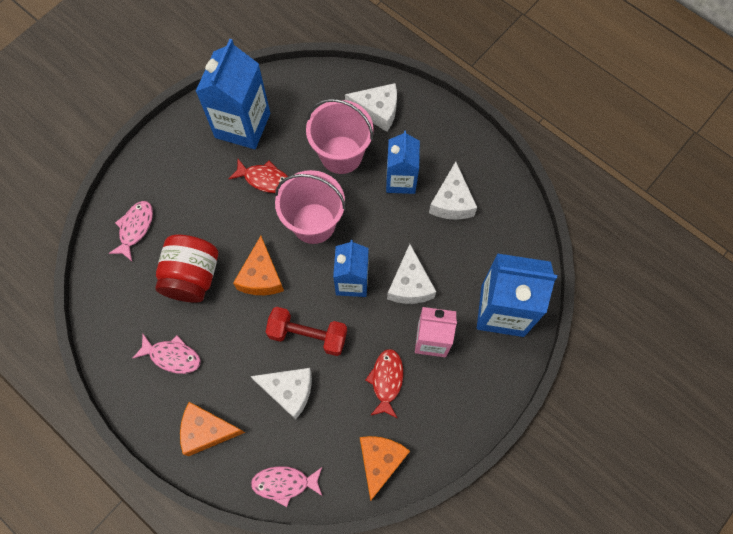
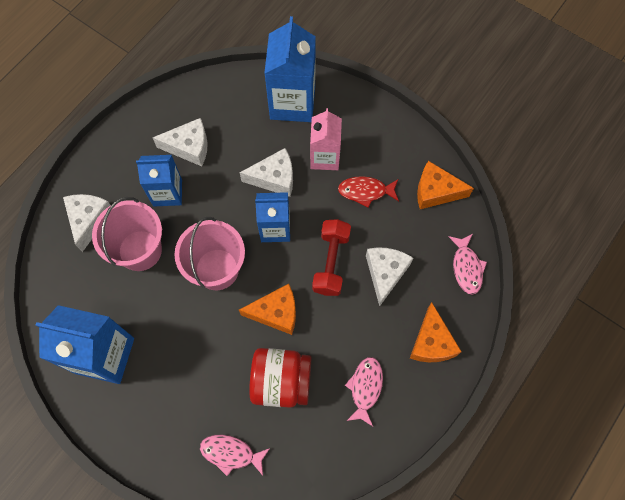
camera: 95 degrees left, 0 degrees up
red fish [229,159,288,193] -> none

